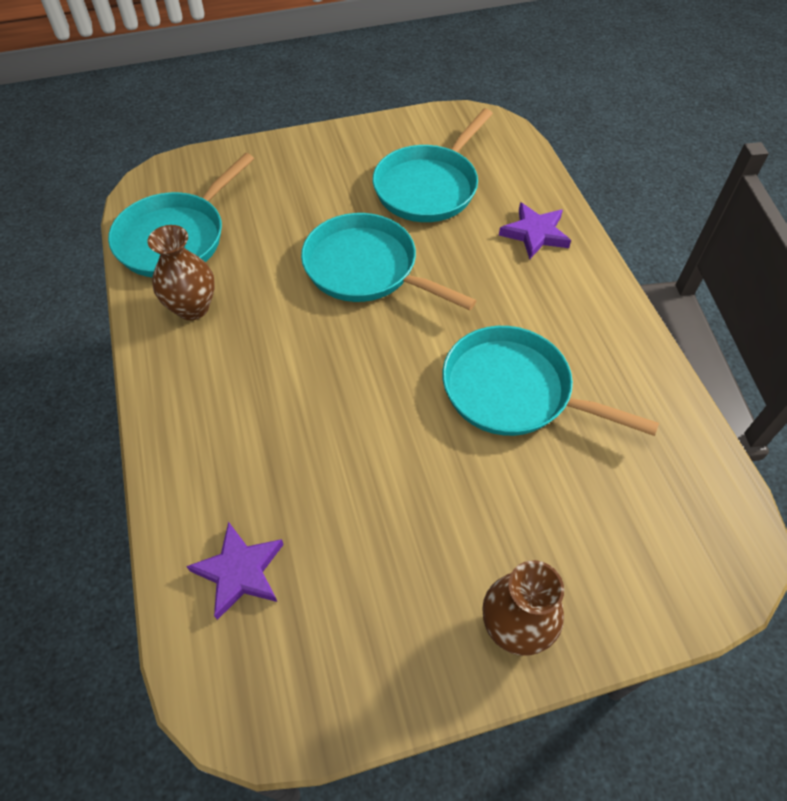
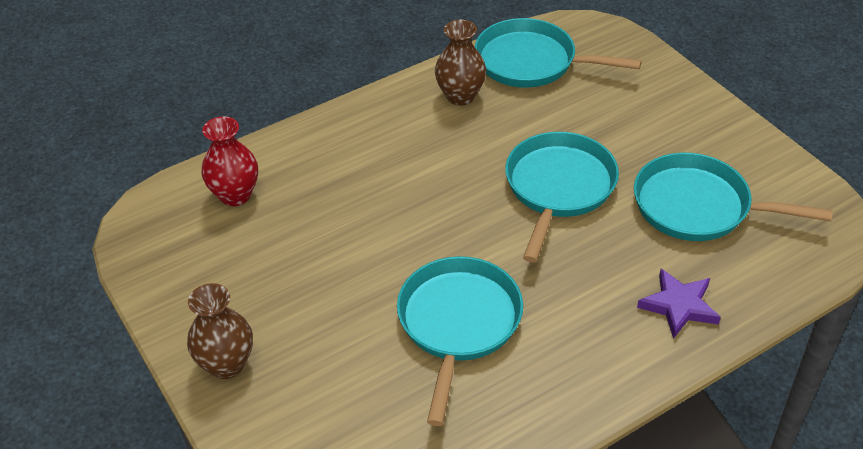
camera: 75 degrees right, 10 degrees down
purple star [186,521,284,620] -> red vase [201,116,258,206]

